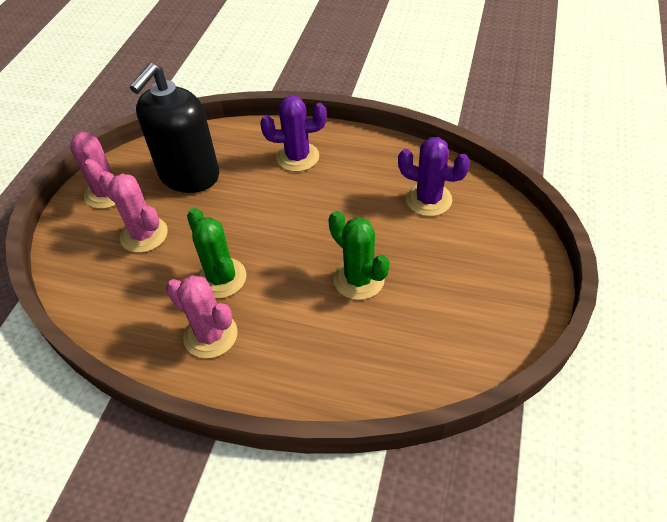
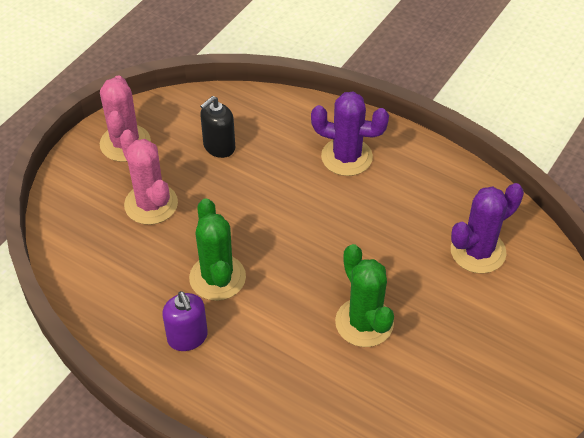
camera: 15 degrees right, 0 degrees up
black soap dispenser [130,63,219,193] -> black soap dispenser [200,96,235,158], size x0.47
pink cactus [166,275,238,359] -> purple soap dispenser [162,291,208,351]
purple cactus [398,137,470,216] -> purple cactus turned 75 degrees counterclockwise [451,183,524,274]

